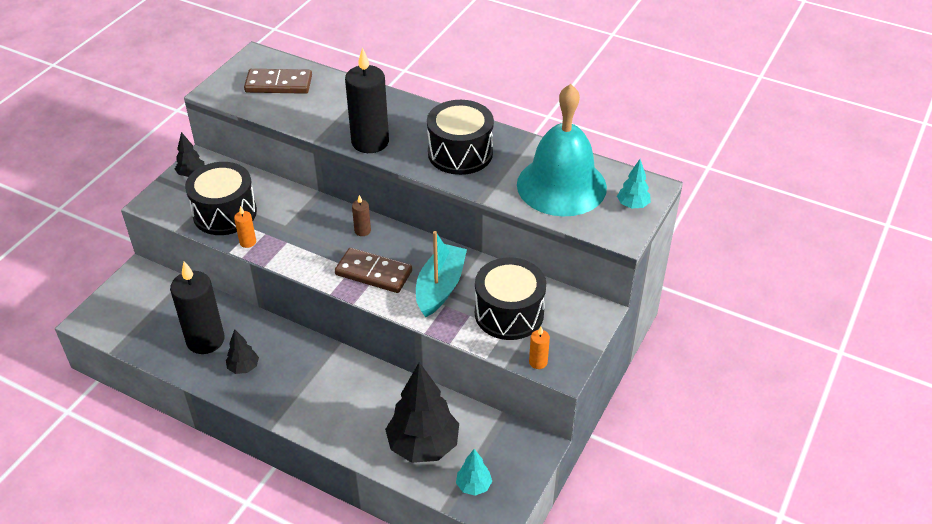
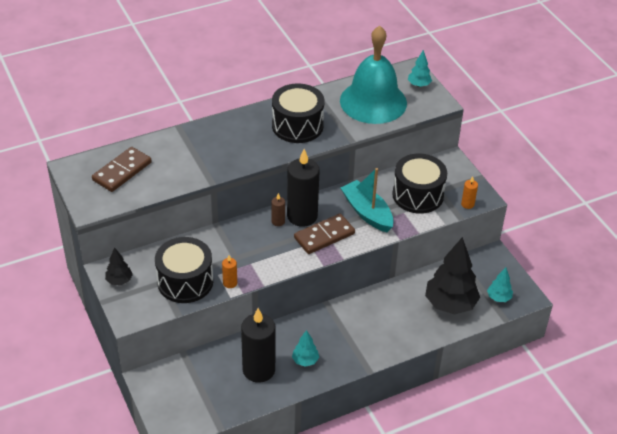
camera: 55 degrees left, 0 degrees up
black tree [226,329,259,374] -> turquoise tree [292,330,319,367]
black candle [345,47,389,153] -> black candle moved to [287,149,320,227]

